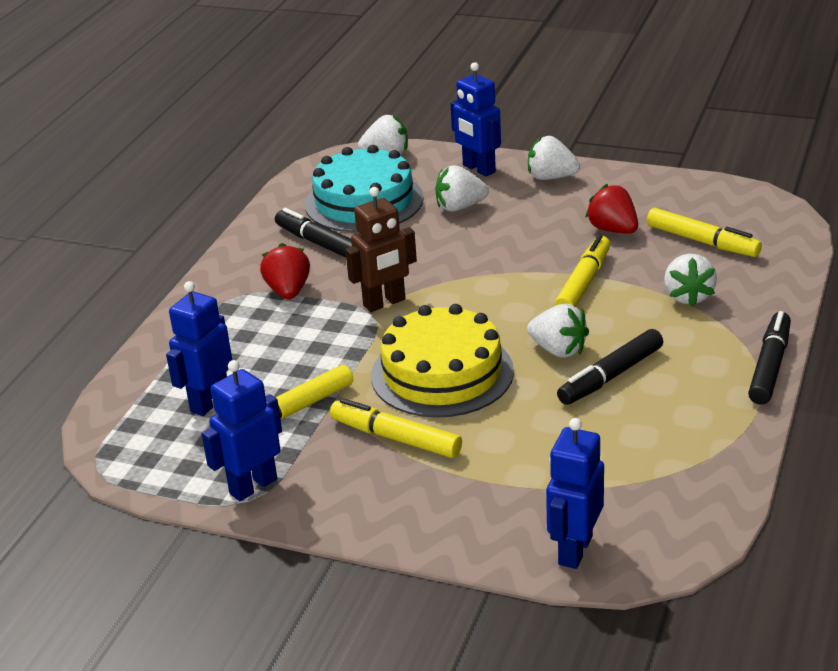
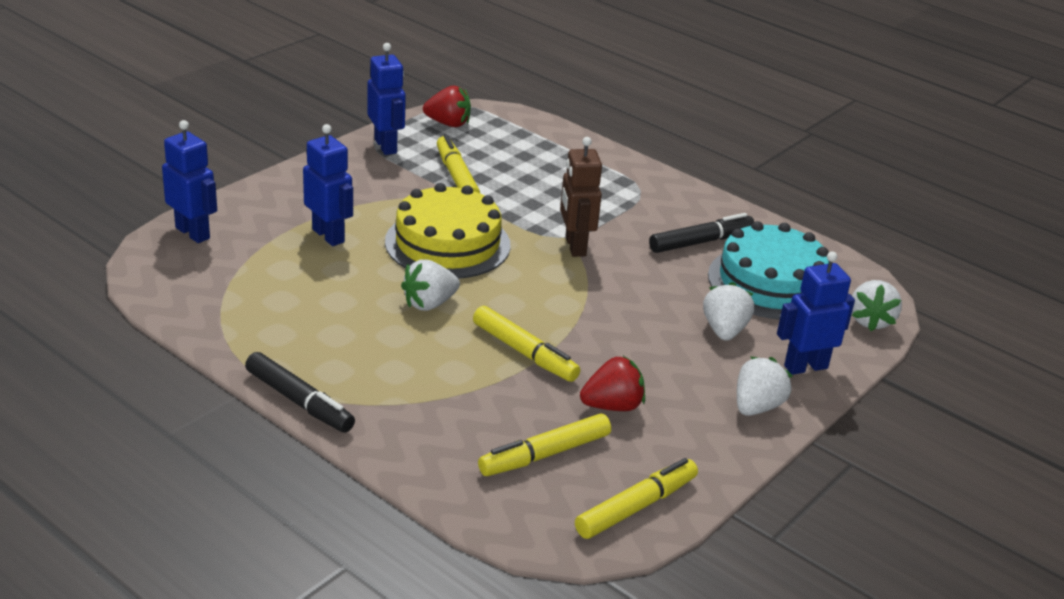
camera: 105 degrees right, 0 degrees up
blue robot [166,281,232,416] -> blue robot moved to [303,124,353,246]
red strawberry [260,243,310,299] -> red strawberry moved to [423,86,471,127]
yellow marker [330,398,462,458] -> yellow marker moved to [575,458,698,539]
black marker [557,329,663,405] -> none
white strawberry [664,253,717,307] -> none

